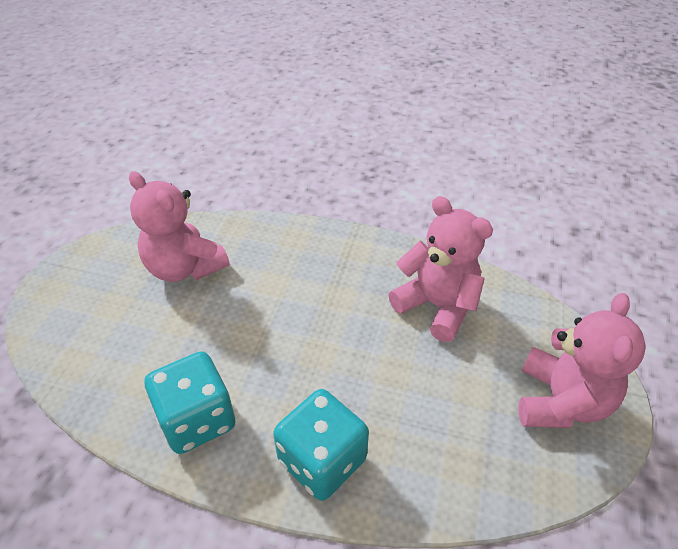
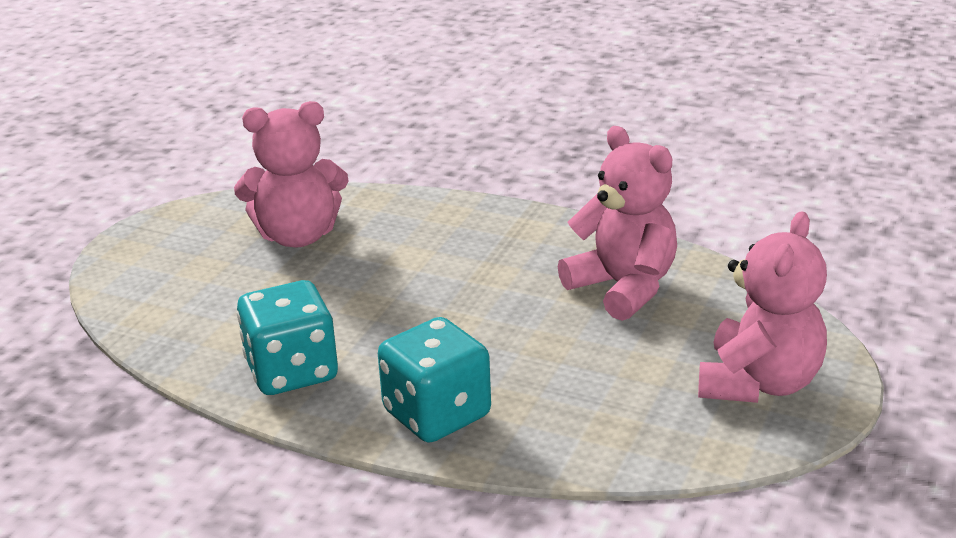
camera: 10 degrees right, 15 degrees down
pink teddy bear [129,171,229,282] -> pink teddy bear turned 60 degrees counterclockwise [234,101,349,247]

